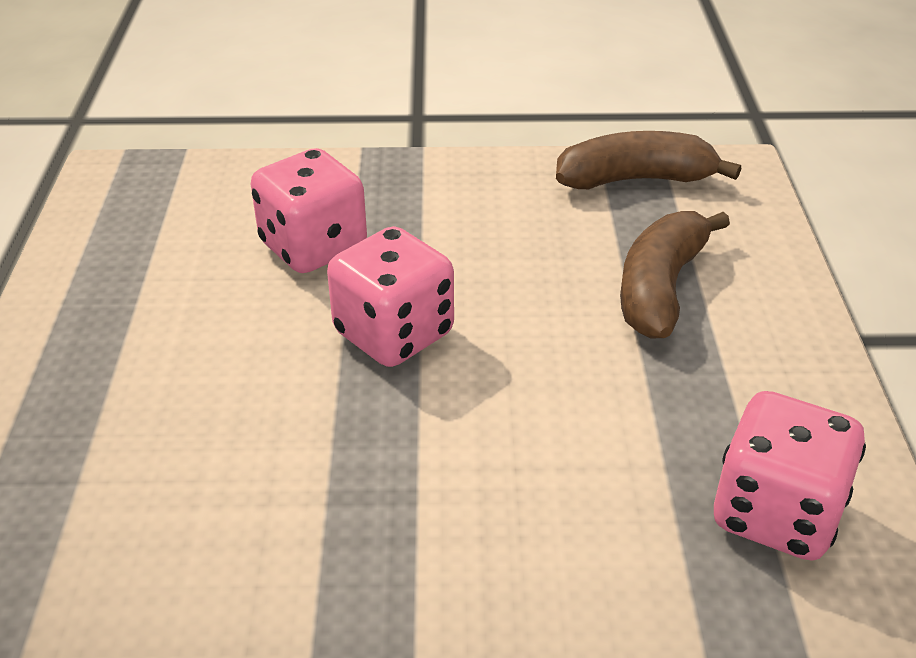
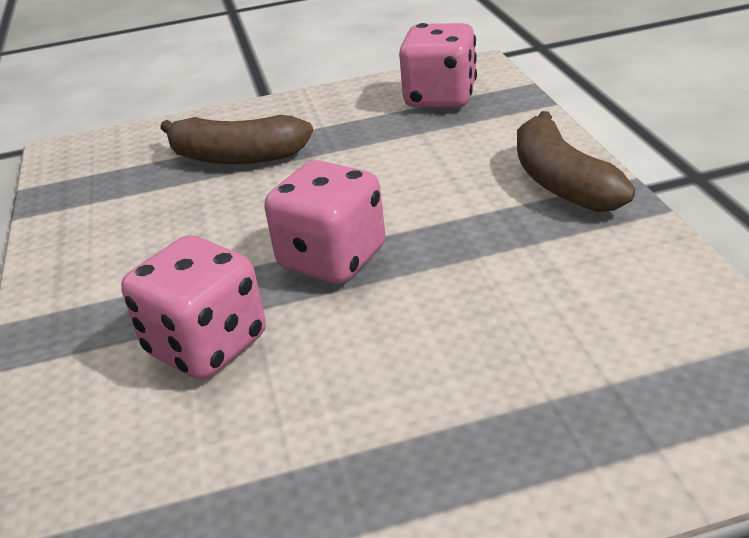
camera: 100 degrees left, 5 degrees down
brown banana [556,131,741,189] -> brown banana moved to [517,111,635,212]

